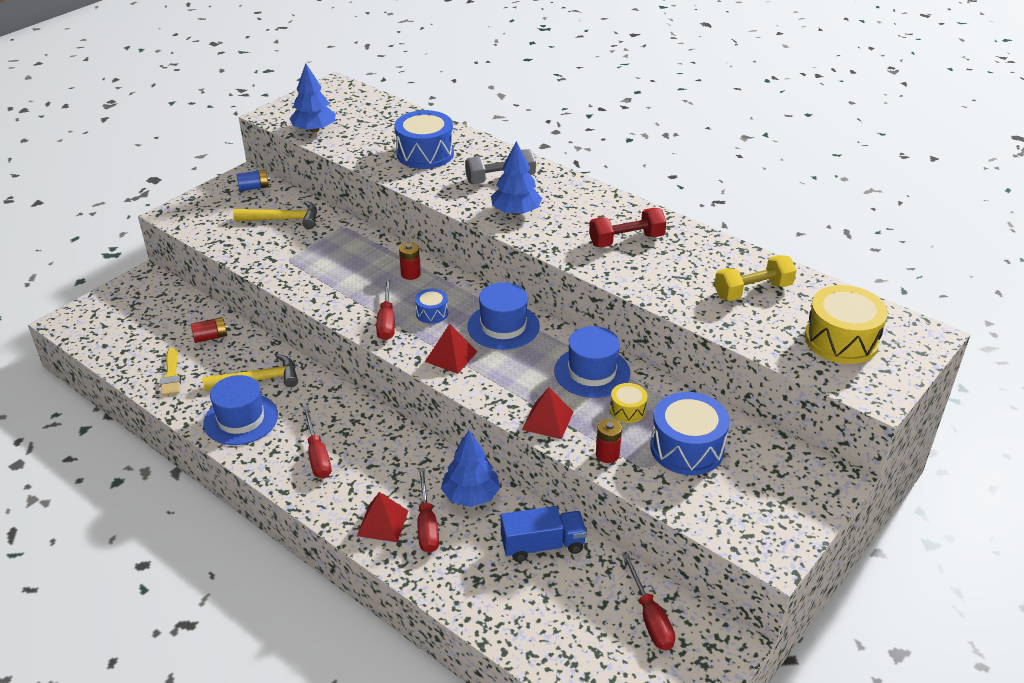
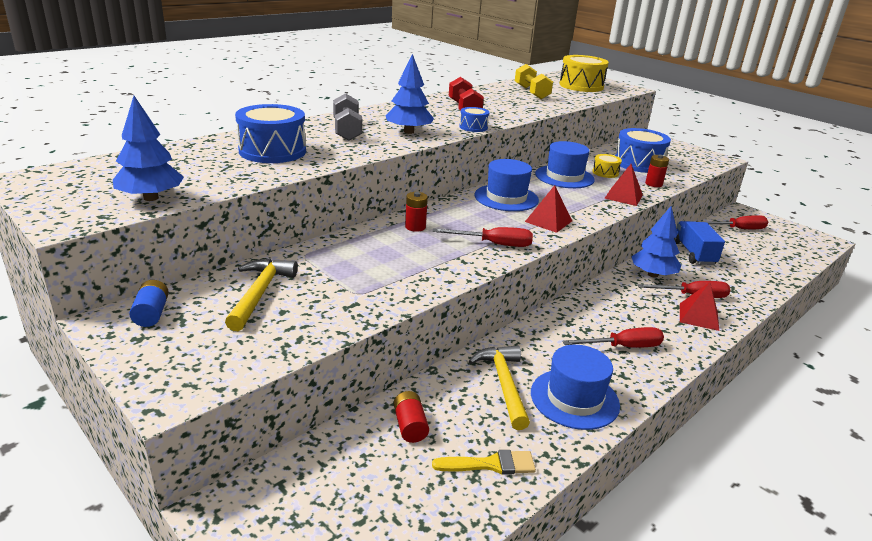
camera: 85 degrees left, 10 degrees down
blue drum [415,289,448,324] -> blue drum moved to [459,107,489,132]

